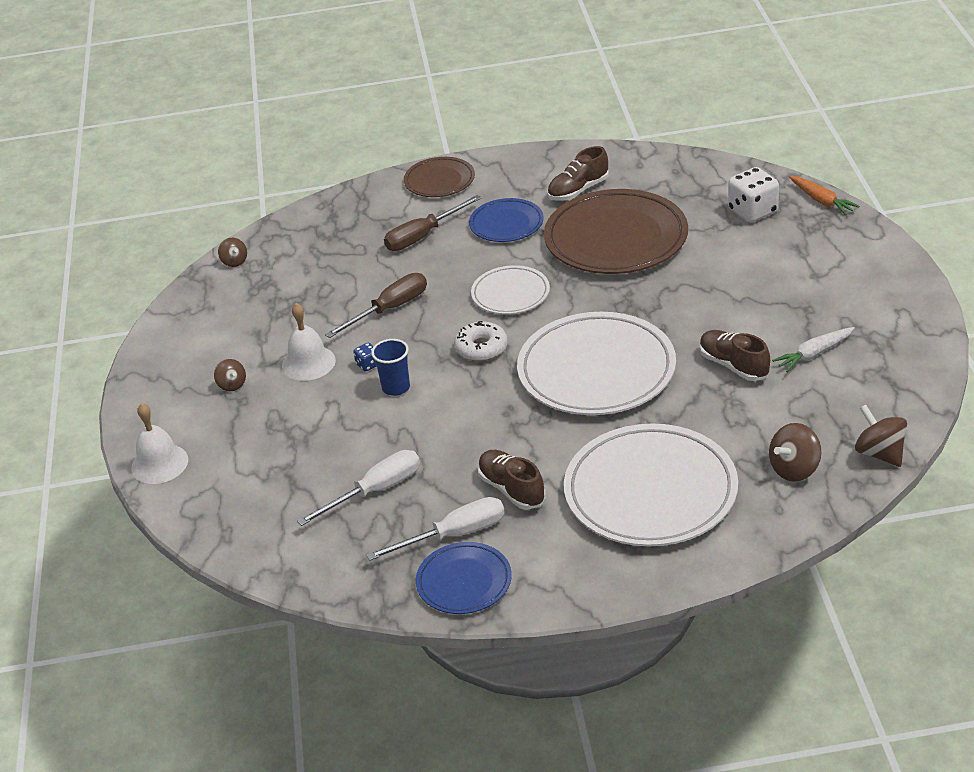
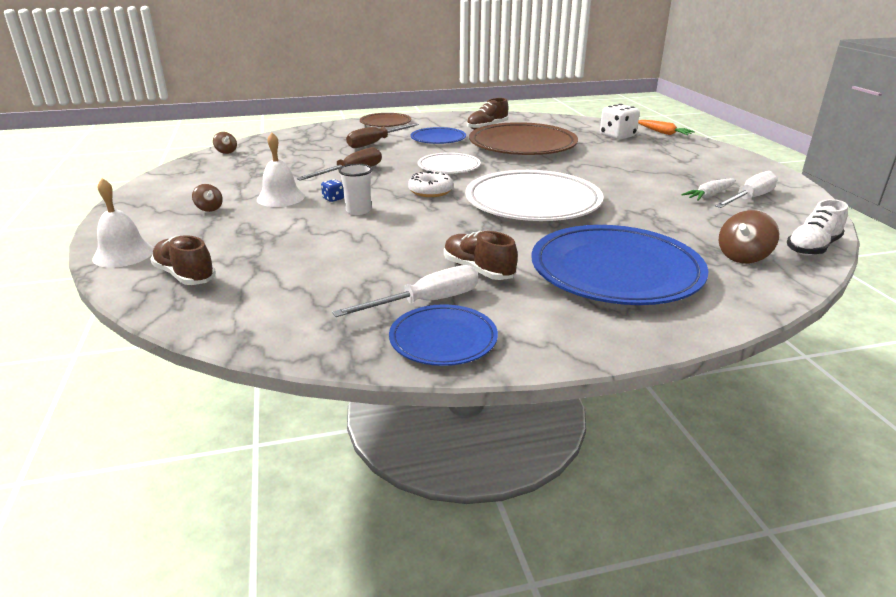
camera: 10 degrees left, 10 degrees down
white screwdriver [297,450,420,526] -> white screwdriver moved to [715,171,778,208]
blue cup [371,339,410,396] -> white cup [338,164,373,215]
white plate [564,424,738,546] -> blue plate [531,225,709,305]
brown shoe [700,330,770,381] -> brown shoe moved to [150,235,216,285]
brown spinning top [855,405,907,467] -> white shoe [787,199,848,255]

